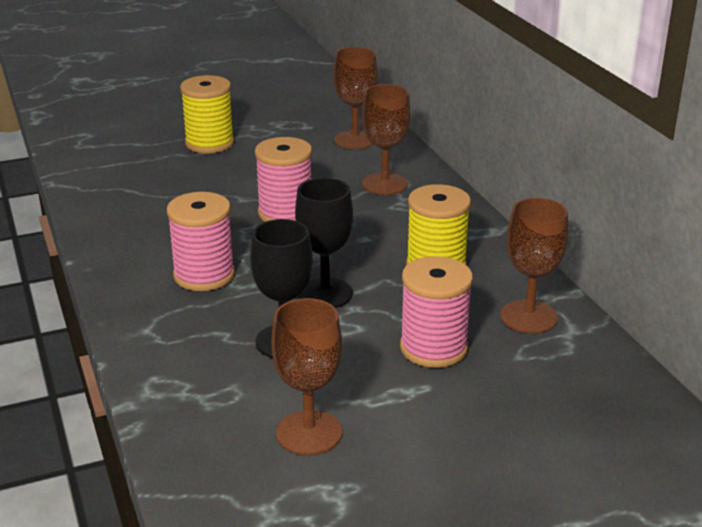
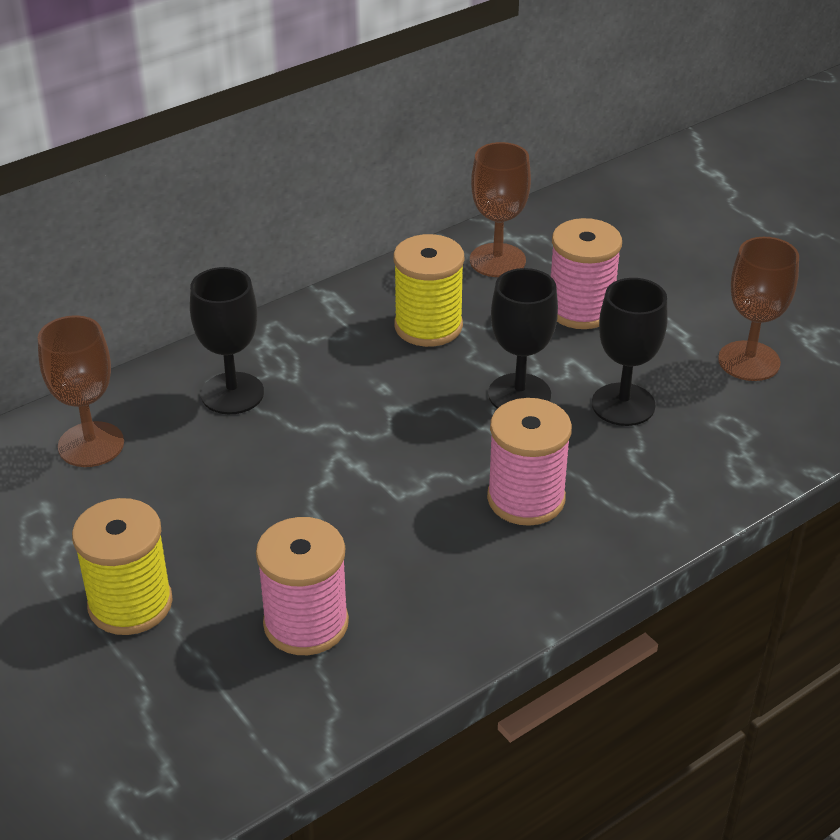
camera: 105 degrees left, 10 degrees up
pink spool [255,137,312,222] -> pink spool moved to [256,517,349,655]
brown goblet [362,84,410,195] -> black goblet [190,267,264,414]

